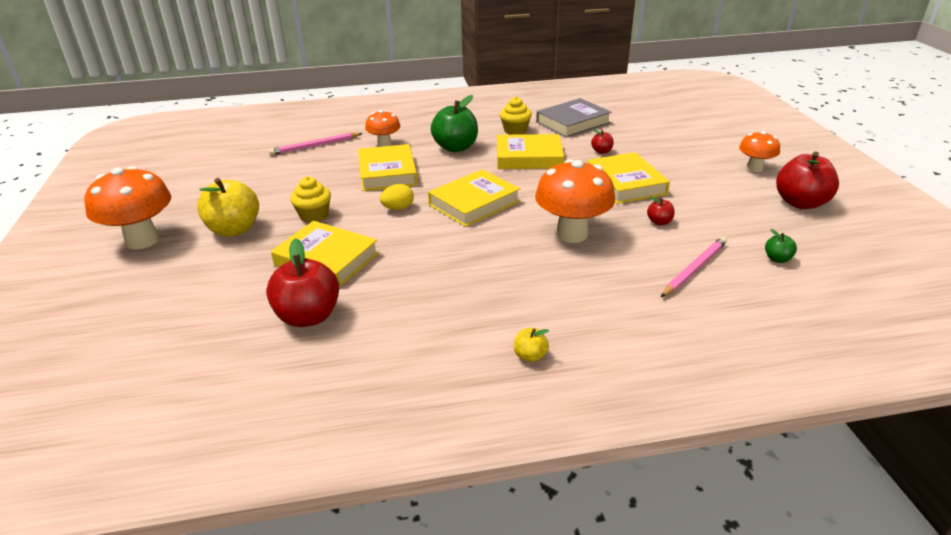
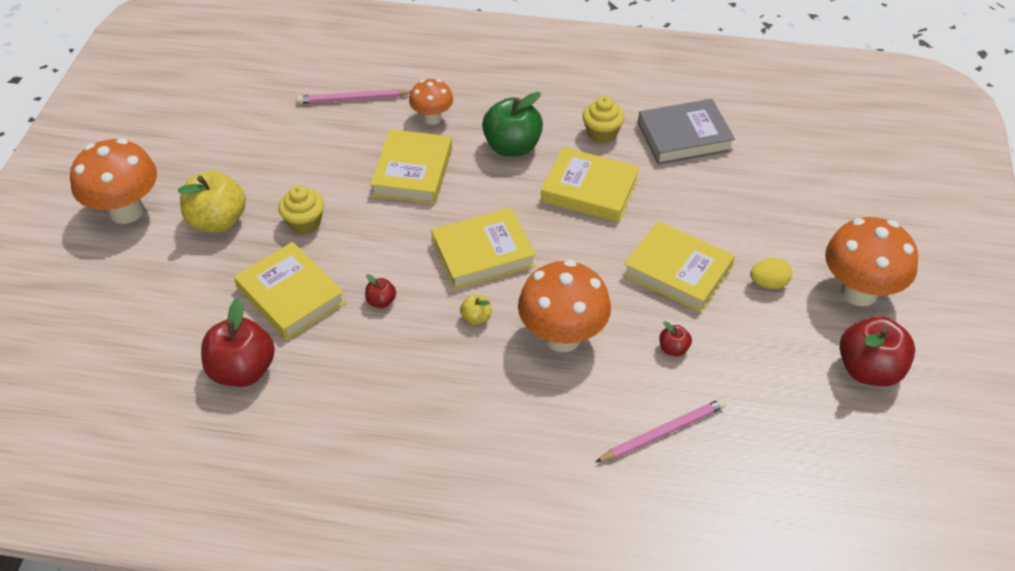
camera: 20 degrees right, 15 degrees up
yellow egg [380,184,414,210] -> yellow egg moved to [750,258,792,289]
yellow apple [514,328,549,362] -> yellow apple moved to [460,294,492,325]
yellow book [587,152,670,204] -> yellow book turned 60 degrees counterclockwise [623,221,735,312]
red apple [591,129,614,154] -> red apple moved to [365,274,396,308]
orange mushroom [739,131,780,172] -> orange mushroom [825,217,918,306], size x1.74
green apple [765,229,797,263] -> none

